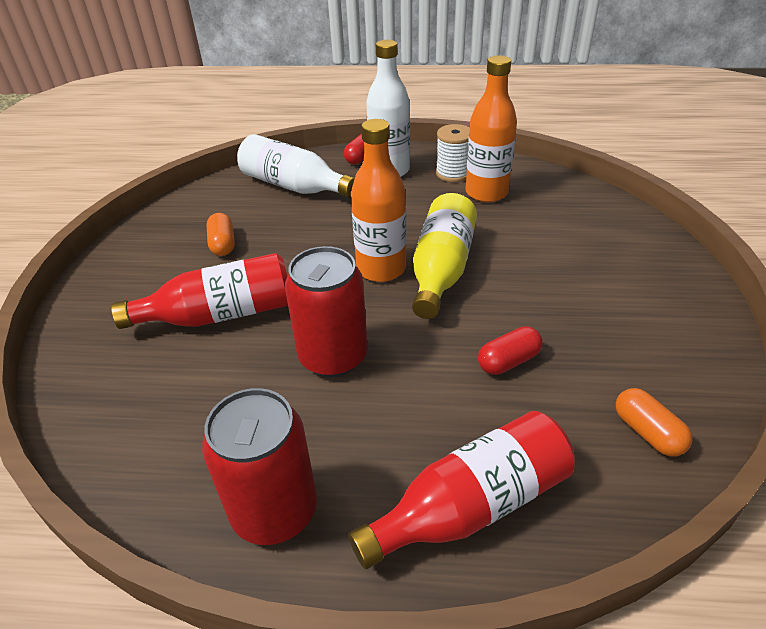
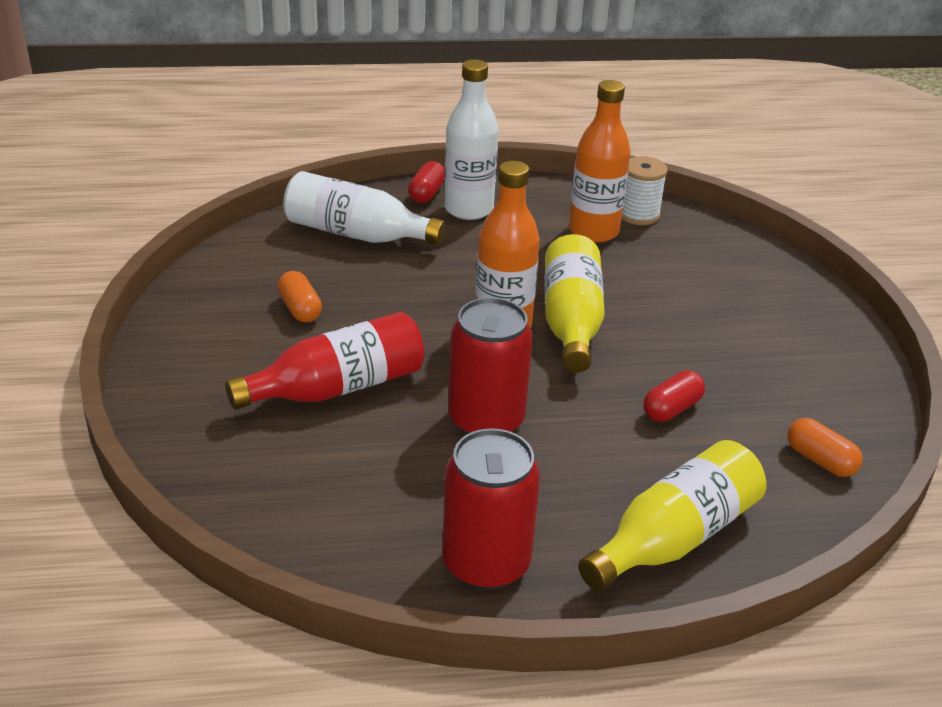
camera: 15 degrees left, 5 degrees down
red bottle [348,411,575,569] -> yellow bottle [578,440,766,591]
white spool [436,124,470,182] -> white spool moved to [622,156,668,225]

